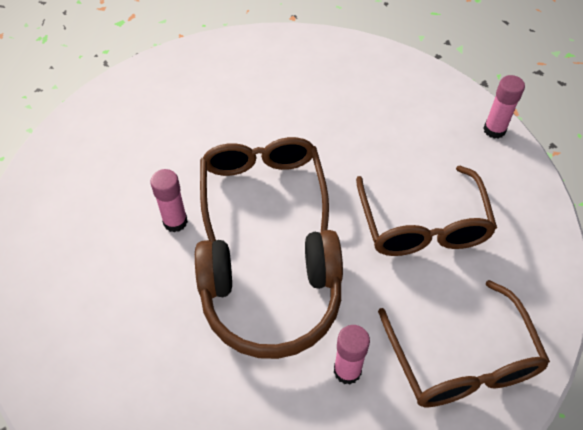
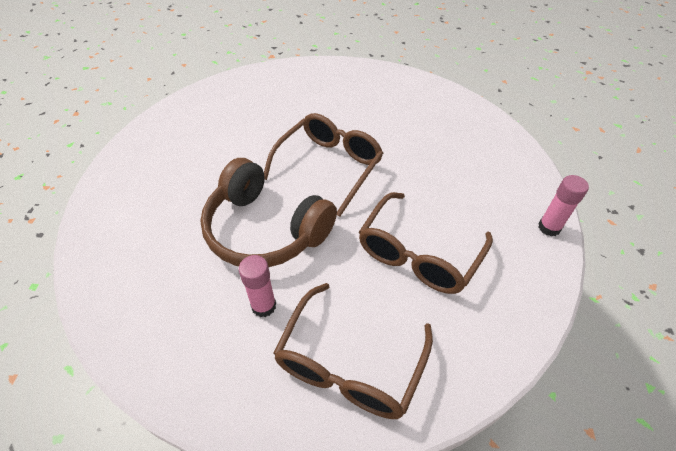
camera: 40 degrees right, 5 degrees down
pink glue stick [150,169,188,232] -> none

